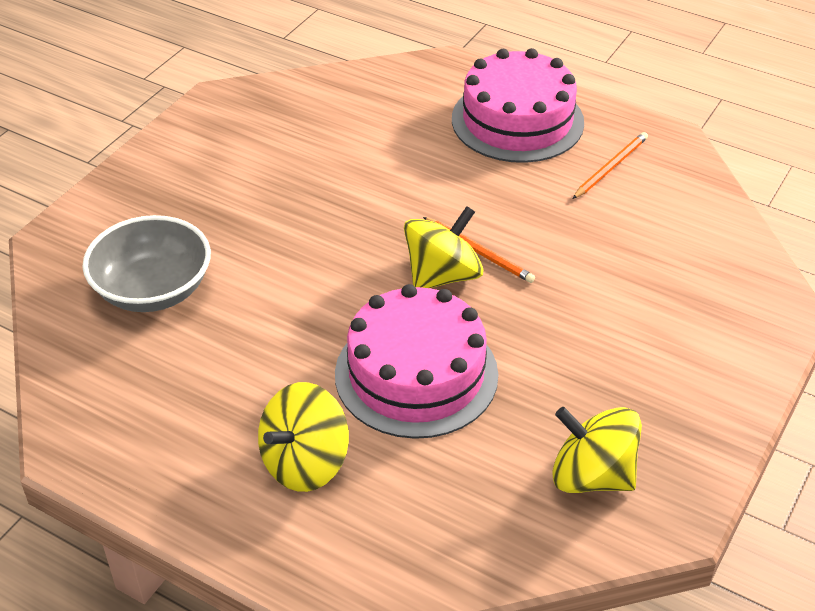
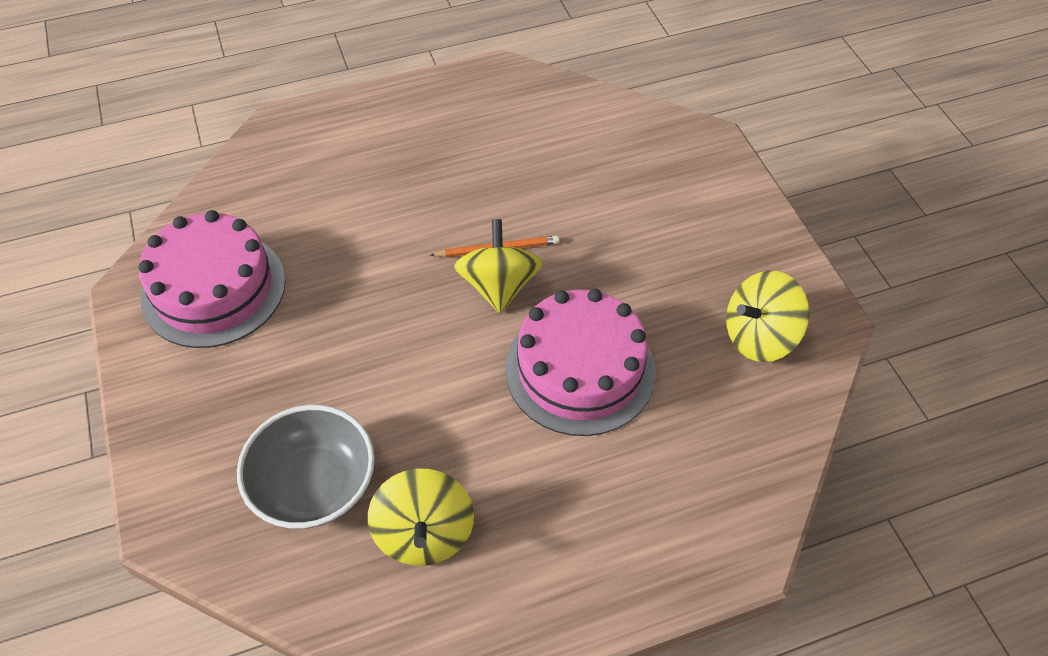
camera: 50 degrees left, 10 degrees up
yellow spinning top [258,382,349,492] -> yellow spinning top moved to [368,468,474,566]
pink cake [452,48,584,163] -> pink cake moved to [139,210,286,348]
orange pencil [572,132,648,199] -> none

